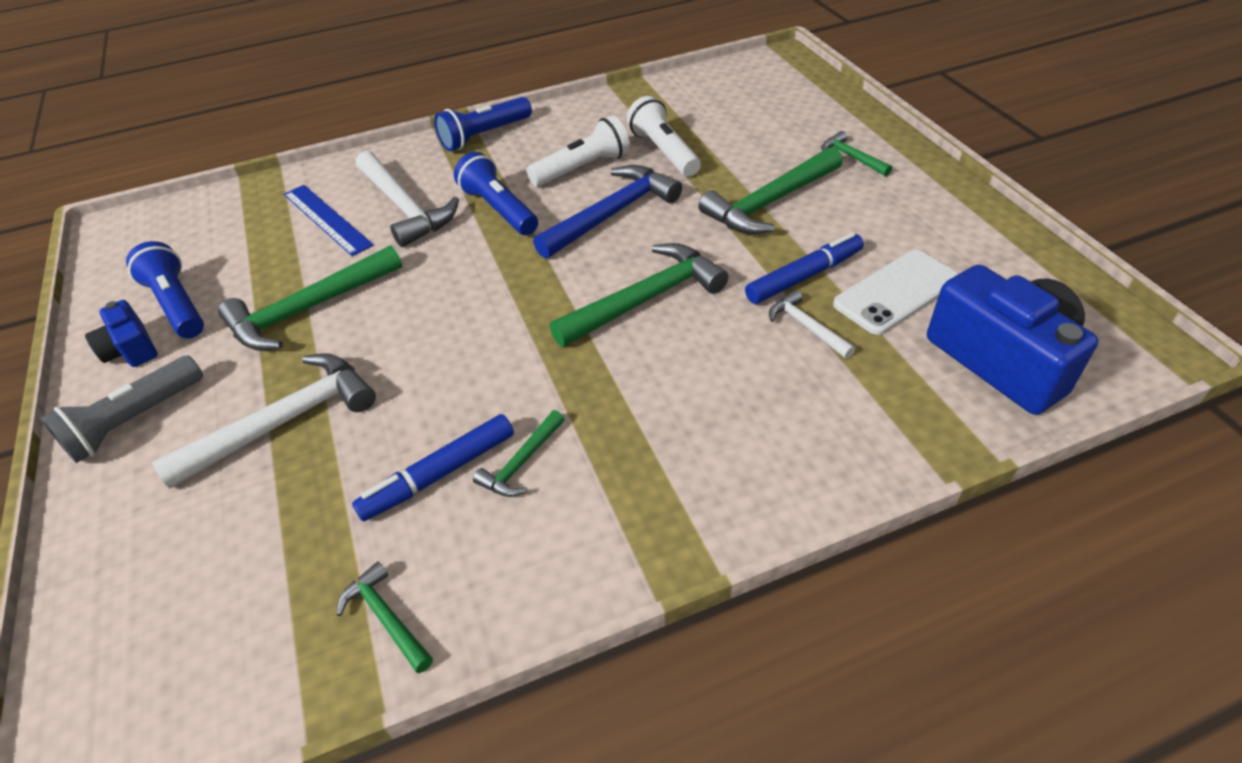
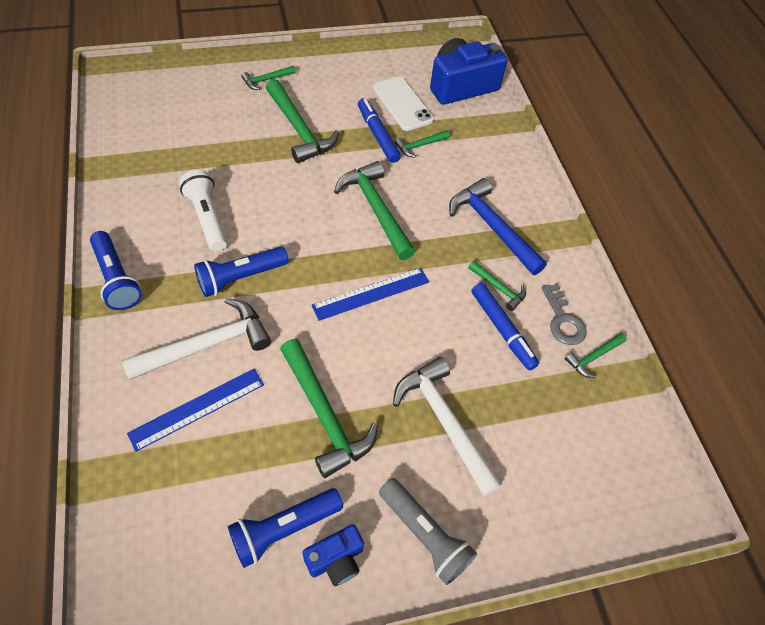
camera: 90 degrees left, 10 degrees up
blue hammer [533,165,682,258] -> blue hammer moved to [449,178,547,275]
white flashlight [627,96,701,177] -> none
white hammer [769,290,855,359] -> green hammer [395,130,450,158]
none -> blue ruler [312,268,429,321]
none -> grey key [541,284,587,345]

